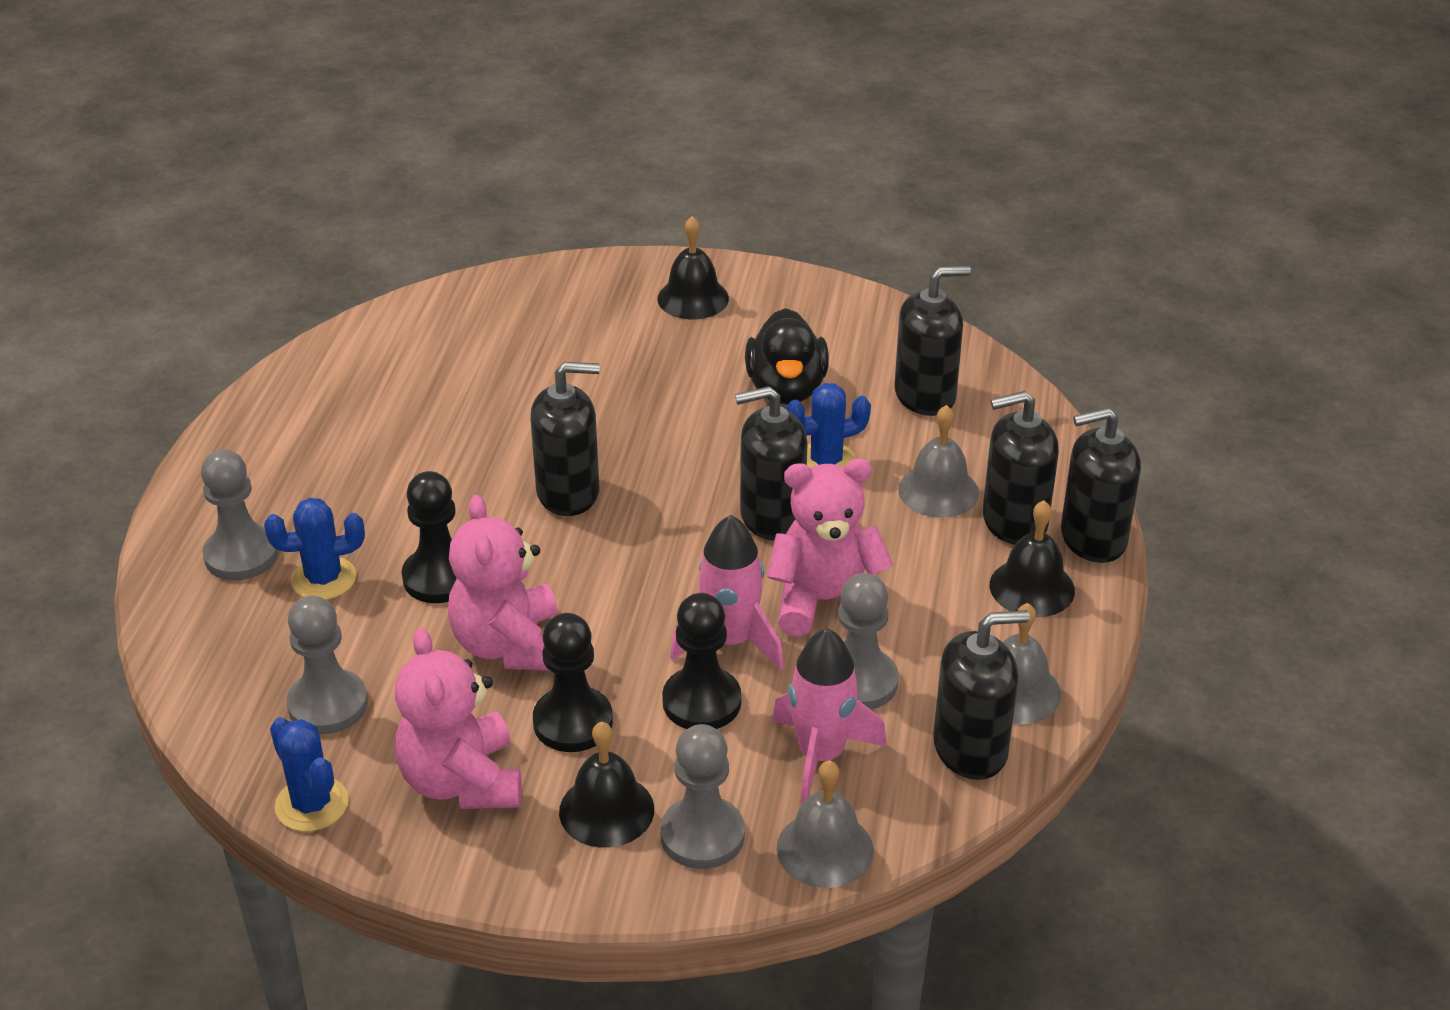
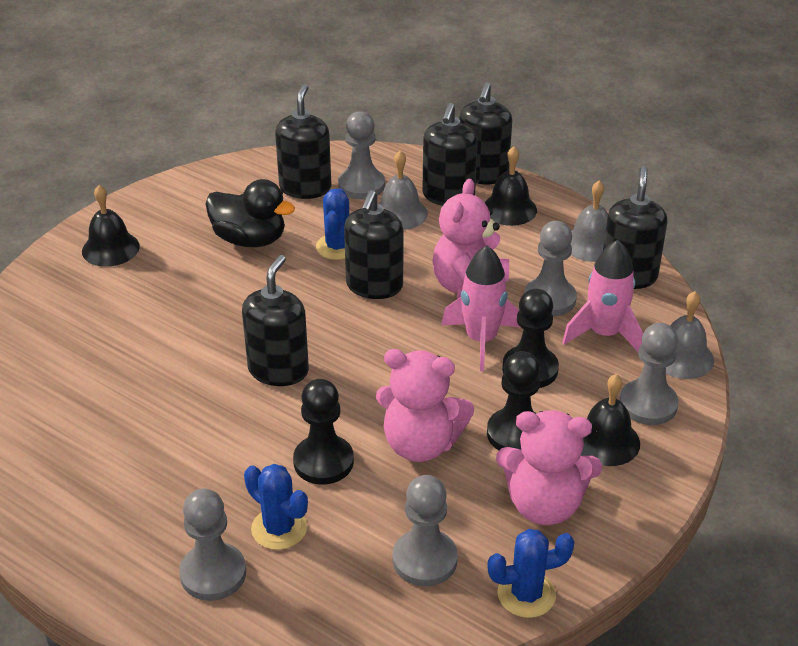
camera: 65 degrees left, 0 degrees up
blue cactus [264,498,365,600] -> blue cactus turned 60 degrees counterclockwise [244,464,308,550]
none -> grey pawn [338,111,385,199]

